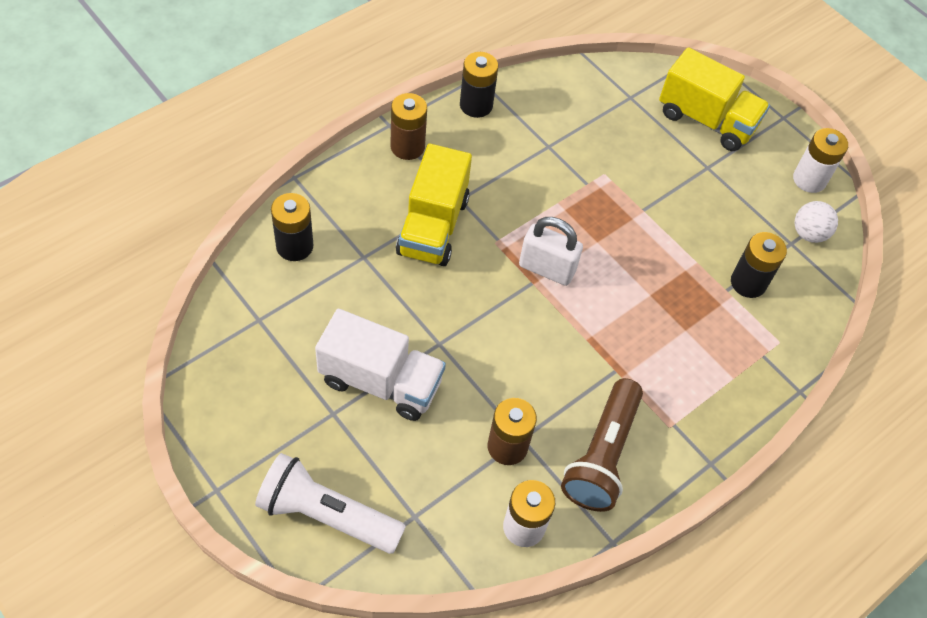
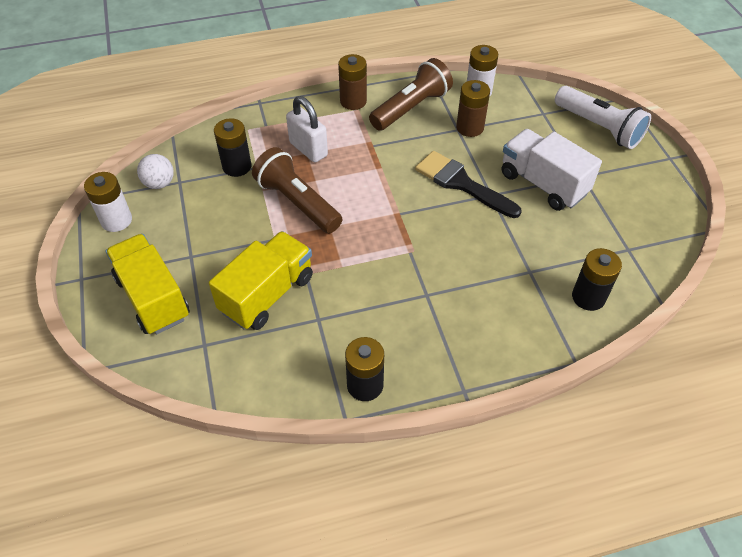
camera: 150 degrees left, 5 degrees down
brown battery [390,93,427,160] -> brown battery moved to [338,54,367,110]
yellow truck [396,144,472,266] -> yellow truck moved to [209,231,313,330]
white padlock [519,217,583,286] -> white padlock moved to [286,96,328,162]
none -> brown flashlight [252,147,343,233]
none -> black brush [415,151,522,218]

